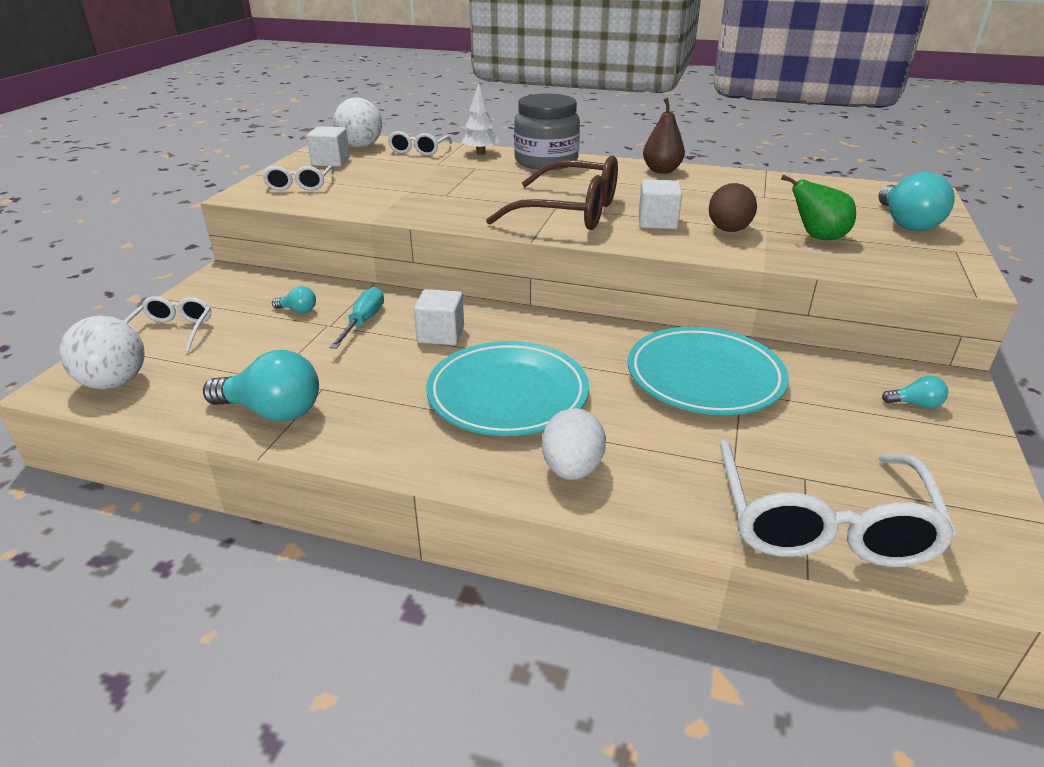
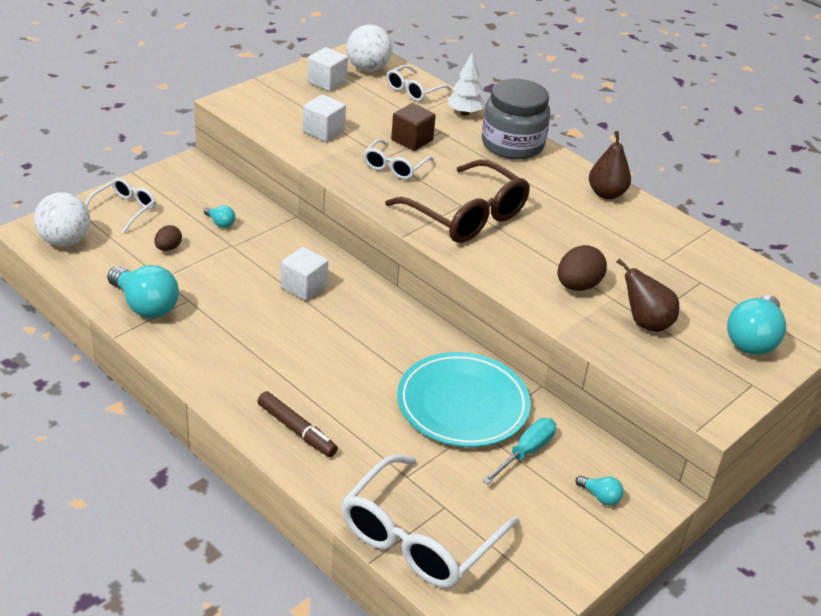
camera: 25 degrees right, 5 degrees up
white glasses [262,165,334,191] -> white glasses moved to [363,139,434,180]
turquoise screwdriver [329,287,384,349] -> turquoise screwdriver moved to [482,418,556,484]
turquoise plate [426,341,589,436] -> none
white egg [542,408,606,480] -> brown marker [258,391,338,457]
white cube [639,179,682,229] -> white cube moved to [303,94,346,142]
green pear [781,174,856,240] -> brown pear [616,258,679,332]
none -> brown egg [154,225,182,251]
none -> brown cube [391,103,436,151]

